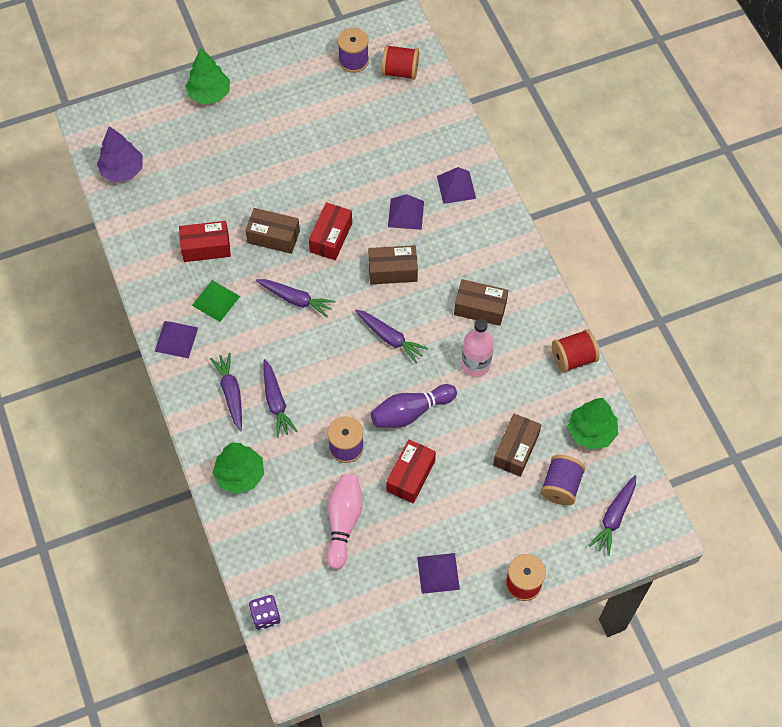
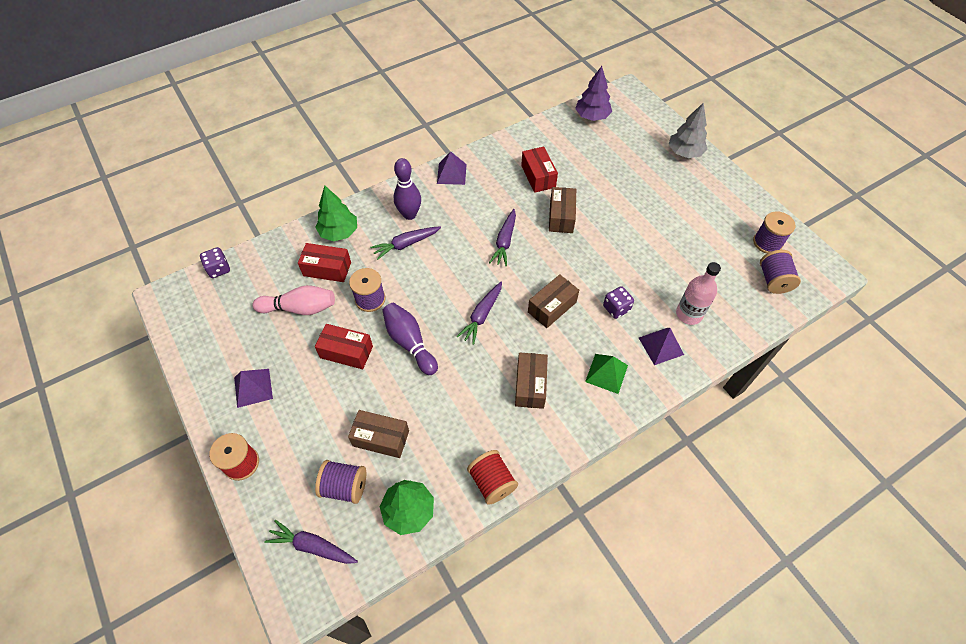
camera: 80 degrees right, 5 degrees down
green tree [185,48,230,104] -> grey tree [669,102,707,158]
green pyramid [192,280,240,322] -> green pyramid moved to [585,354,628,394]
purple carrot [210,353,242,431] -> purple bowling pin [394,158,421,220]
red box [309,202,352,260] -> red box moved to [298,243,351,282]
brown box [368,245,418,285] -> brown box turned 60 degrees clockwise [528,274,579,328]
red spool [382,45,419,80] -> purple spool [760,250,801,294]
purple pyramid [388,194,424,230] -> purple dice [603,286,634,319]
pink bottle [461,318,494,377] -> pink bottle moved to [676,262,721,325]

